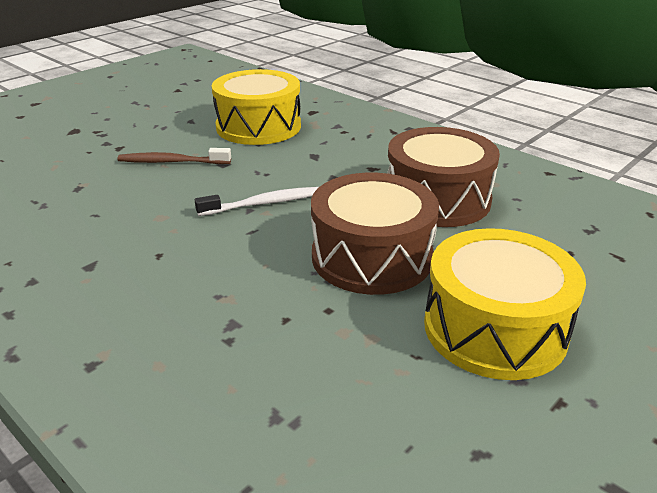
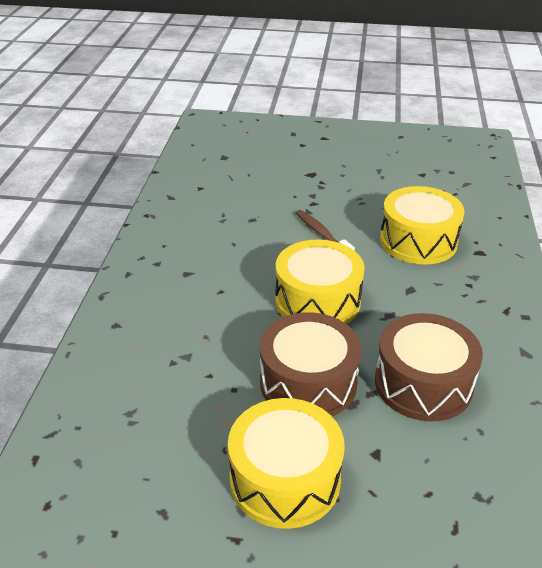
camera: 55 degrees right, 5 degrees up
white toothbrush [195,187,319,216] -> yellow drum [275,240,365,324]

